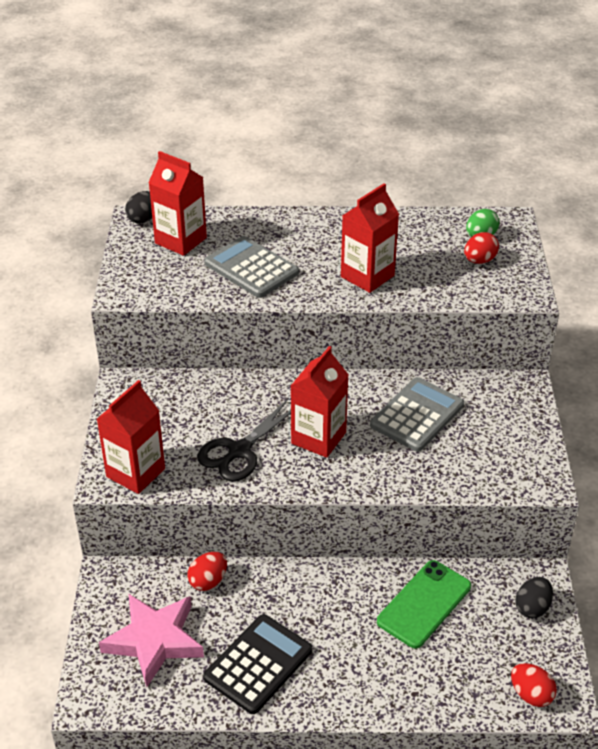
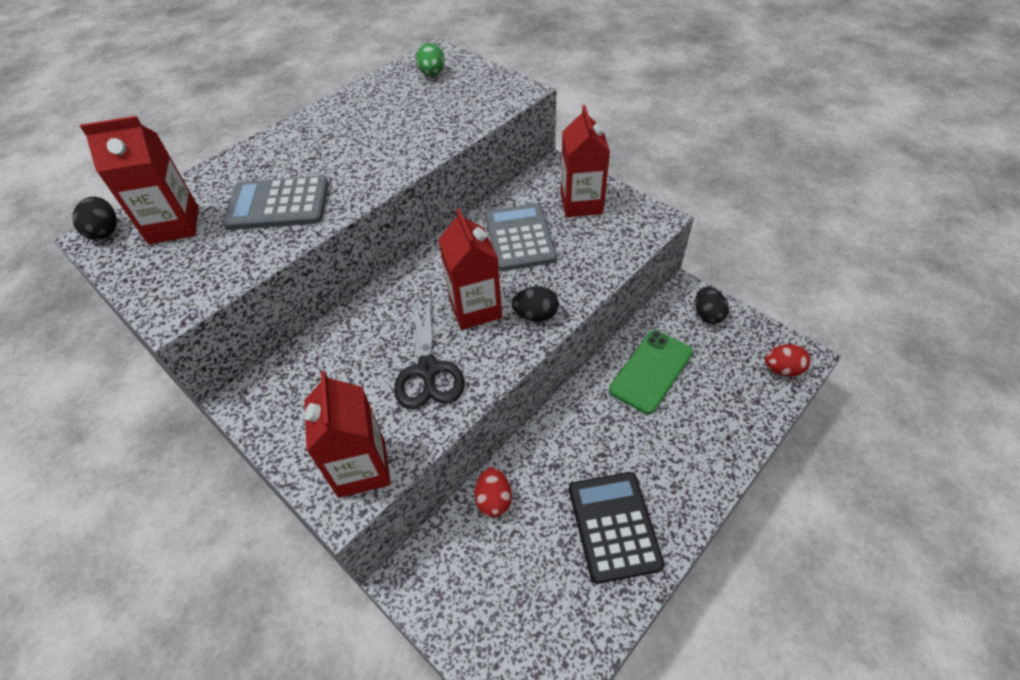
camera: 45 degrees left, 10 degrees up
pink star [99,594,204,687] -> none
red carton [341,183,399,293] -> red carton moved to [560,105,610,217]
green phone [377,560,471,648] -> green phone turned 45 degrees clockwise [609,330,693,414]
red egg [464,232,499,264] -> none
none -> black egg [512,286,559,322]

